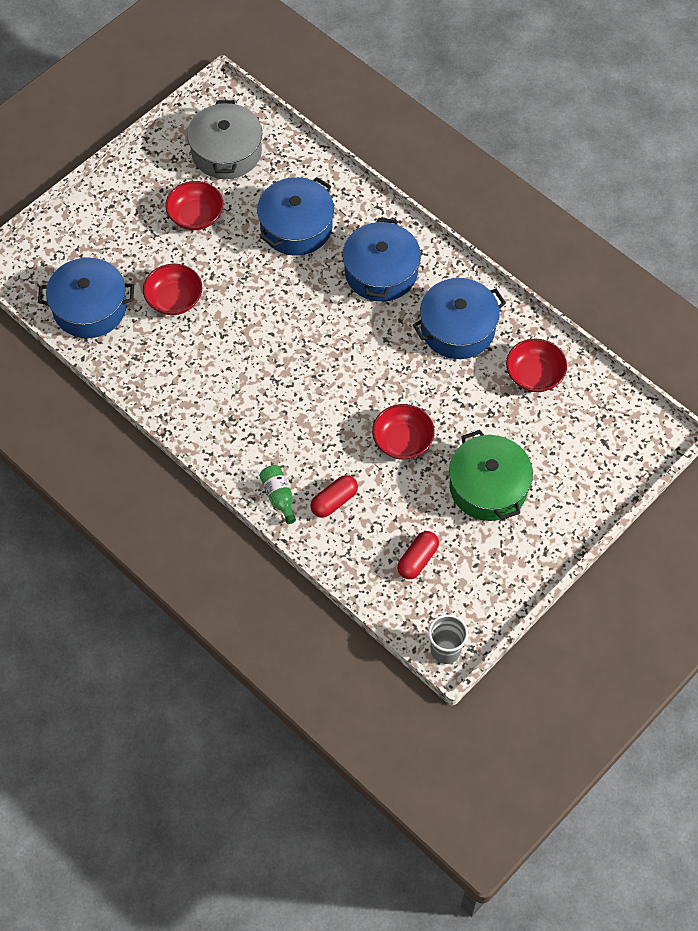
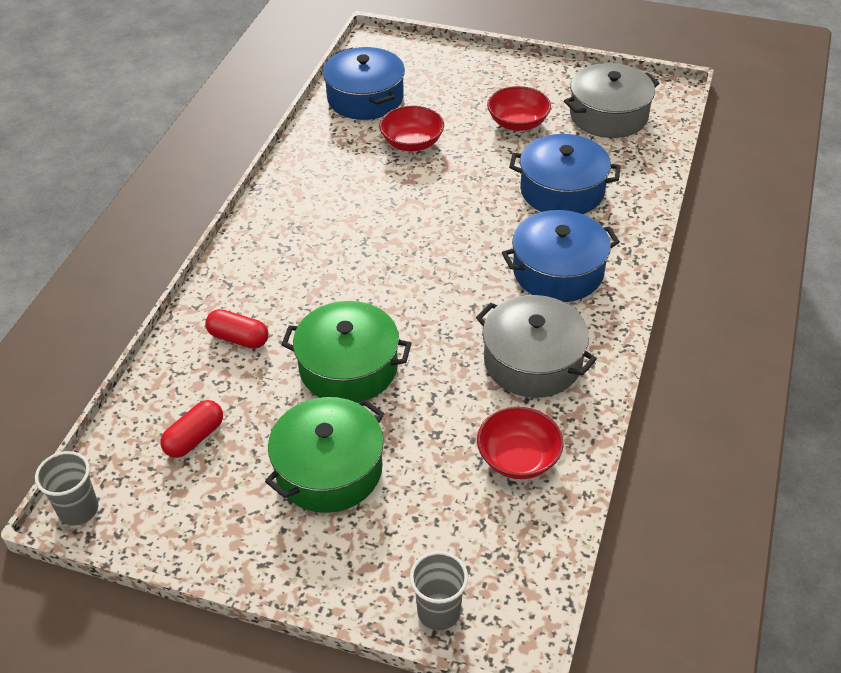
camera: 65 degrees right, 15 degrees down
green bottle [259,465,296,524] -> none
red bowl [372,404,435,460] -> green pot [281,301,412,403]
red capsule [397,531,439,579] -> red capsule turned 60 degrees counterclockwise [160,400,223,458]
blue pot [413,278,506,359] -> grey pot [476,295,597,398]
none -> grey cup [410,551,468,630]

